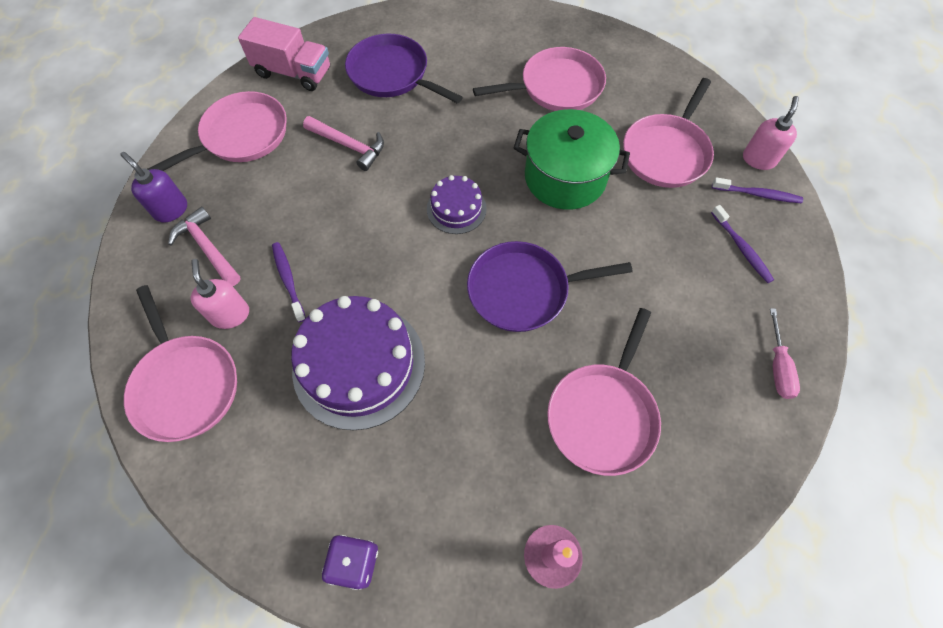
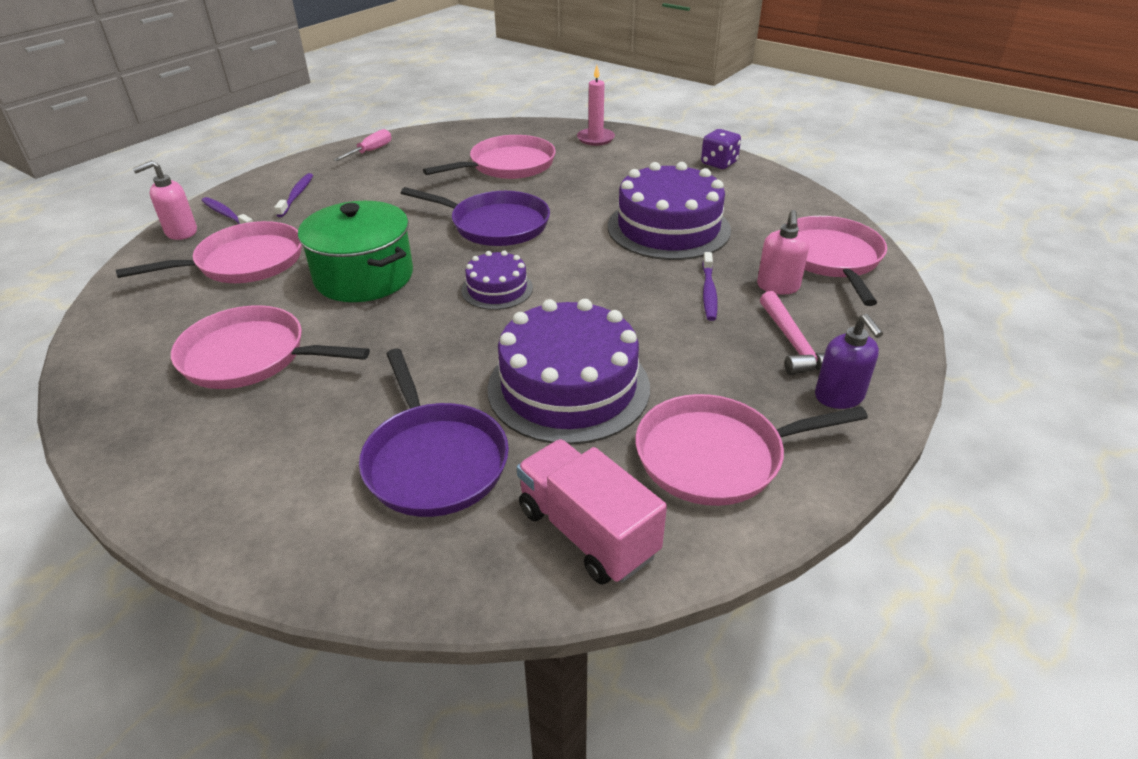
camera: 150 degrees left, 25 degrees down
pink hammer [303,116,384,171] -> purple cake [487,299,650,445]

